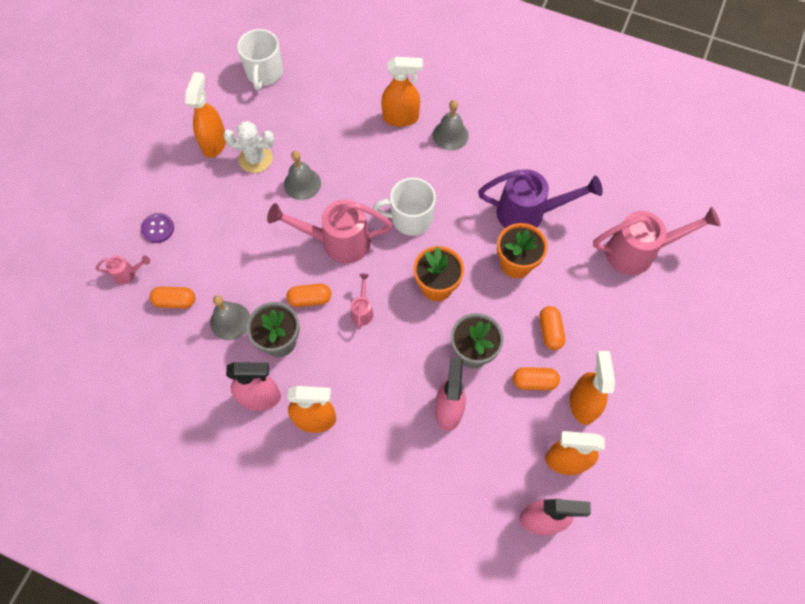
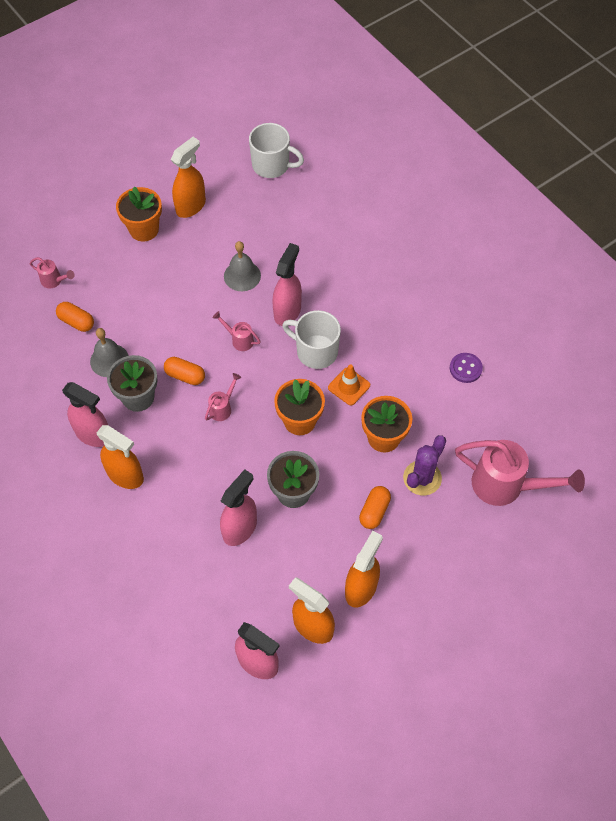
camera: 30 degrees right, 5 degrees down
purple button [141,213,174,243] -> purple button moved to [450,353,483,383]
white cactus [223,121,274,173] -> none
white mug [237,29,283,90] -> white mug turned 105 degrees counterclockwise [249,123,304,178]
pink watering can [267,200,392,264] -> pink watering can [213,311,261,351], size x0.46
orange spray bottle [381,57,423,127] -> none
grey bell [433,100,469,151] -> none
purple watering can [478,169,603,228] -> none
orange capsule [513,367,560,390] -> none
none -> orange flower pot [116,186,162,241]
none -> pink spray bottle [273,243,302,326]
none -> orange traffic cone [328,364,370,405]
none -> purple cactus [403,435,446,495]

